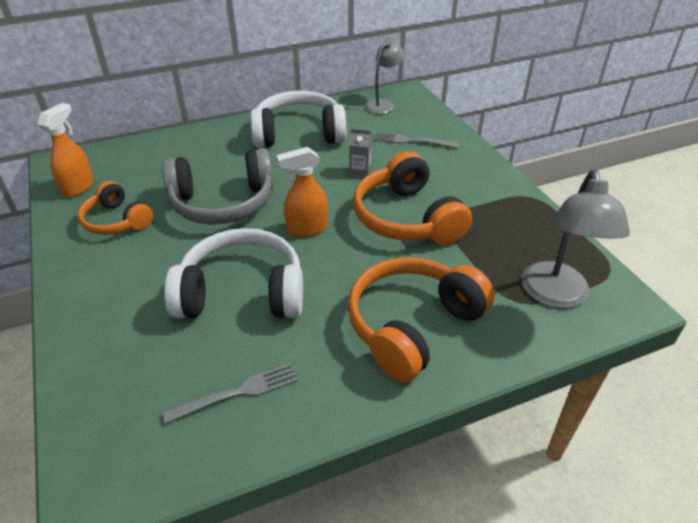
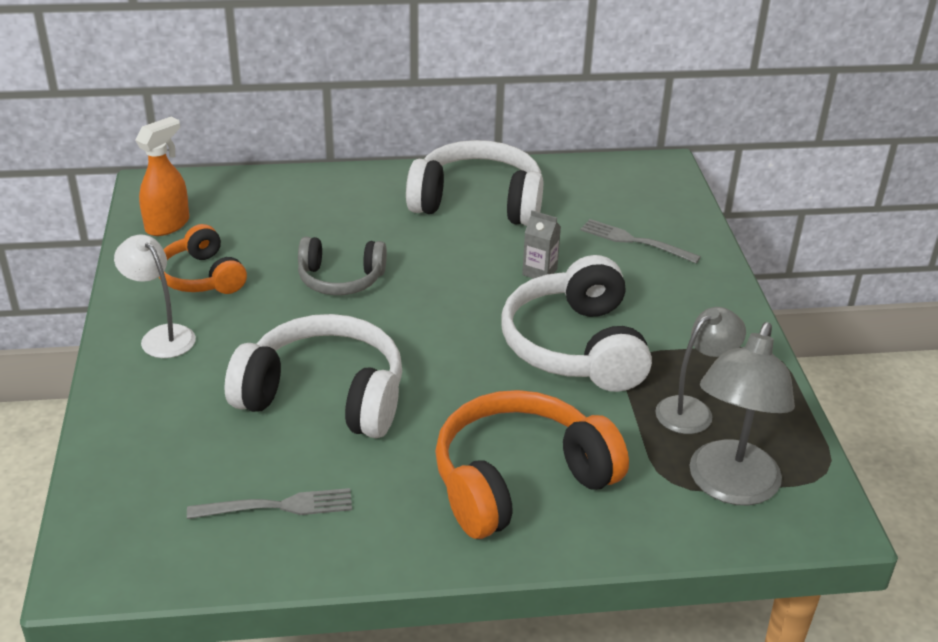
camera: 15 degrees right, 5 degrees down
grey headphones [162,148,273,225] -> grey headphones [298,237,387,295], size x0.60
orange spray bottle [276,147,328,237] -> none
orange headphones [353,151,472,245] -> white headphones [502,255,652,392]
grey lamp [365,40,404,114] -> grey lamp moved to [655,307,746,434]
none -> white lamp [114,234,196,358]

